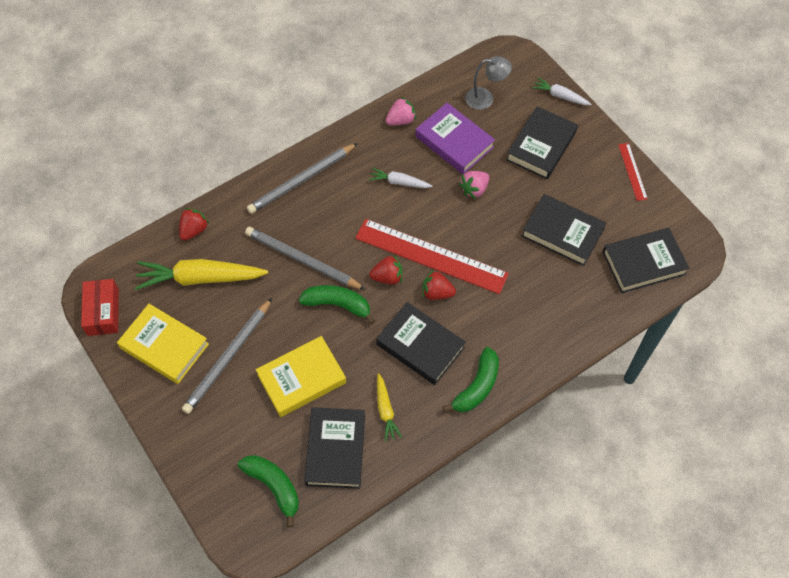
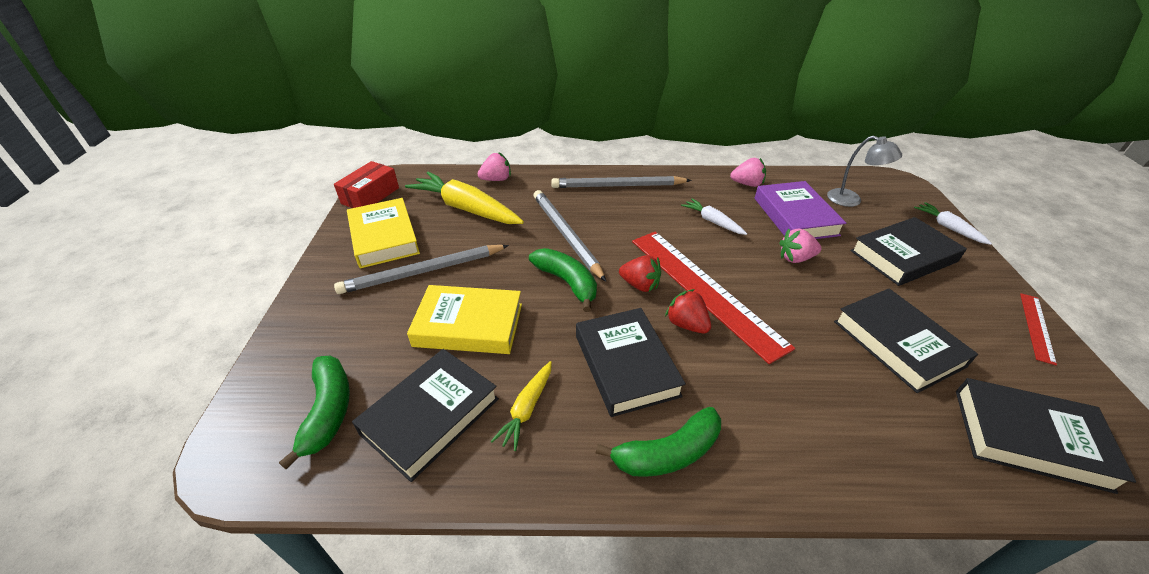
camera: 35 degrees right, 20 degrees down
red strawberry [179,208,209,241] -> pink strawberry [478,152,511,181]

